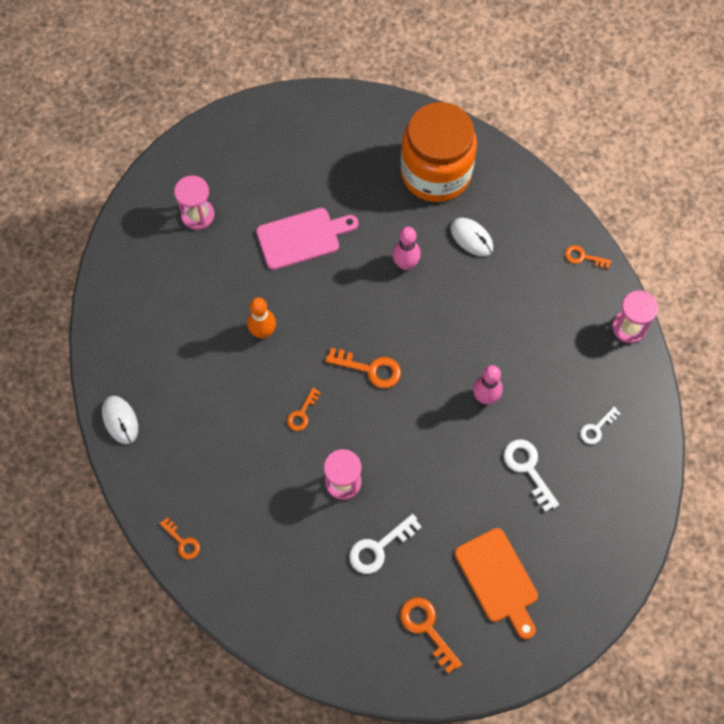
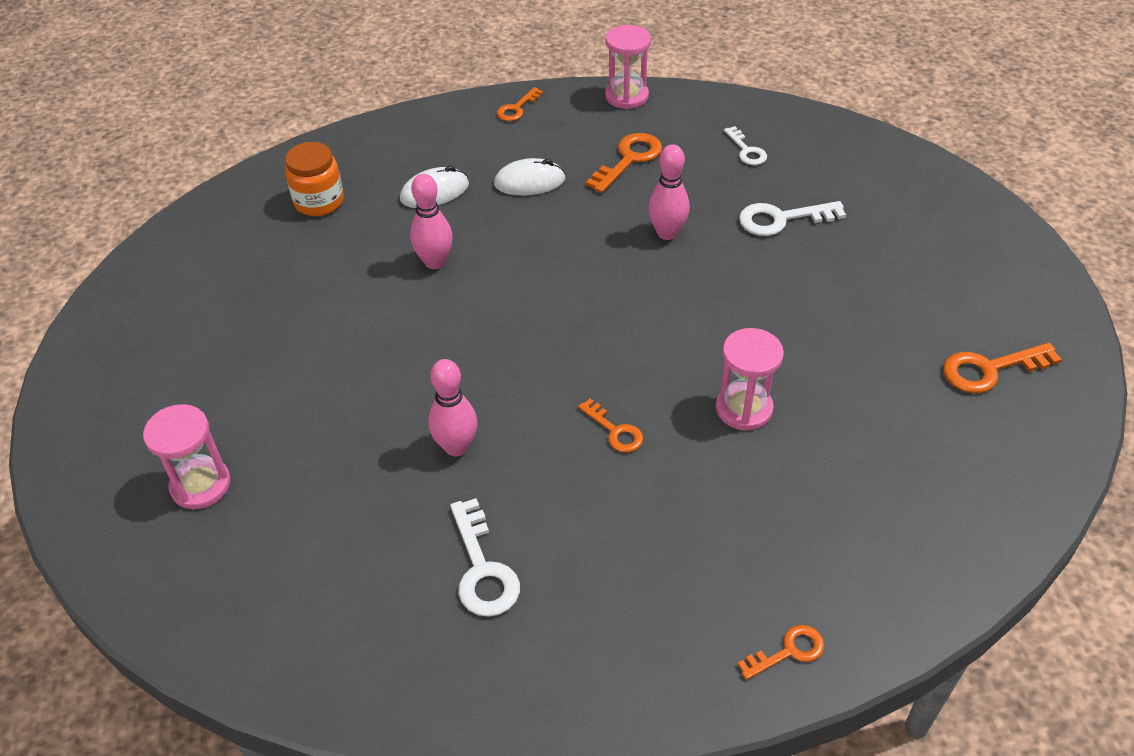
camera: 70 degrees left, 20 degrees down
white mouse [102,396,138,444] -> white mouse moved to [494,158,566,196]
orange bowling pin [247,297,276,339] -> pink bowling pin [428,359,477,456]
pink cutting board [256,208,358,270] -> none
orange key [325,348,401,388] -> orange key moved to [586,133,662,193]
white key [349,514,422,574] -> white key moved to [450,498,520,617]
orange jar [401,102,477,202] -> orange jar [285,142,344,216], size x0.49
orange cutting board [455,528,538,640] -> none

